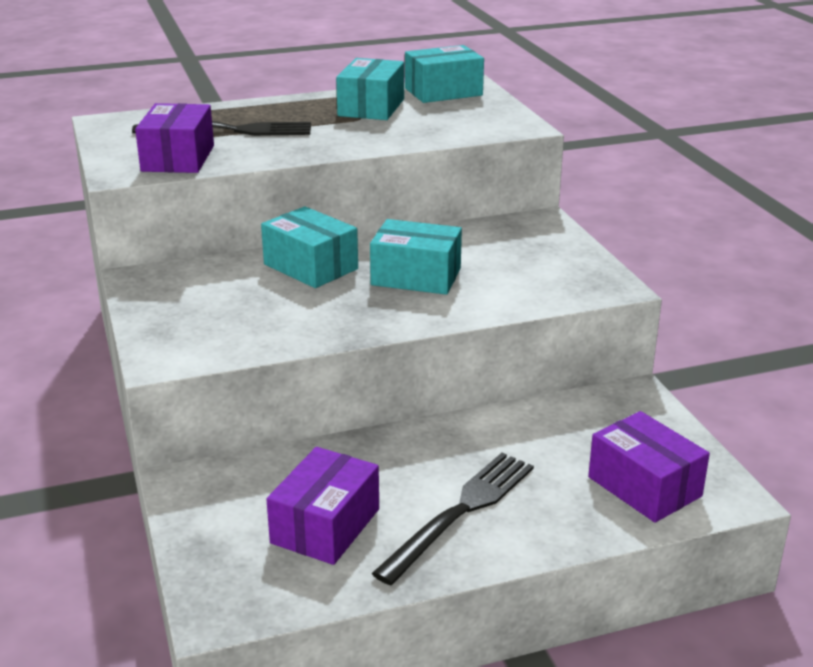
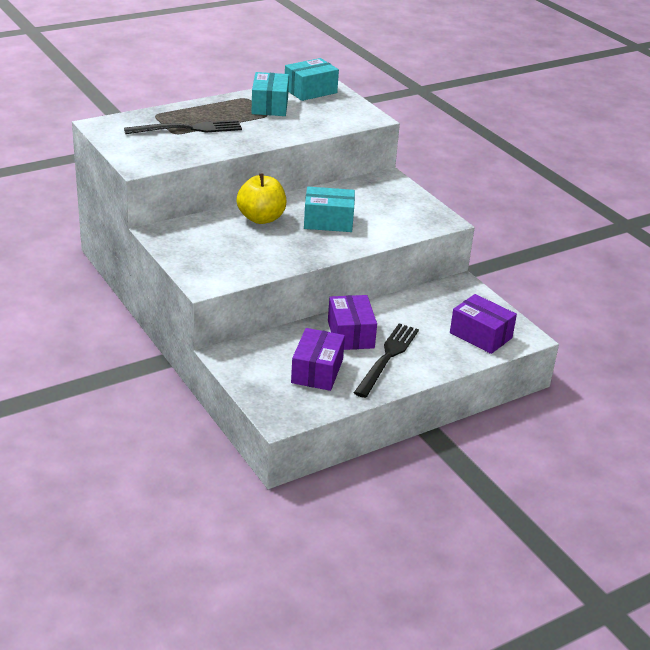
camera: 15 degrees left, 5 degrees up
purple box [135,103,214,173] -> purple box moved to [328,295,377,350]
turquoise box [261,206,358,288] -> yellow apple [236,173,286,224]

